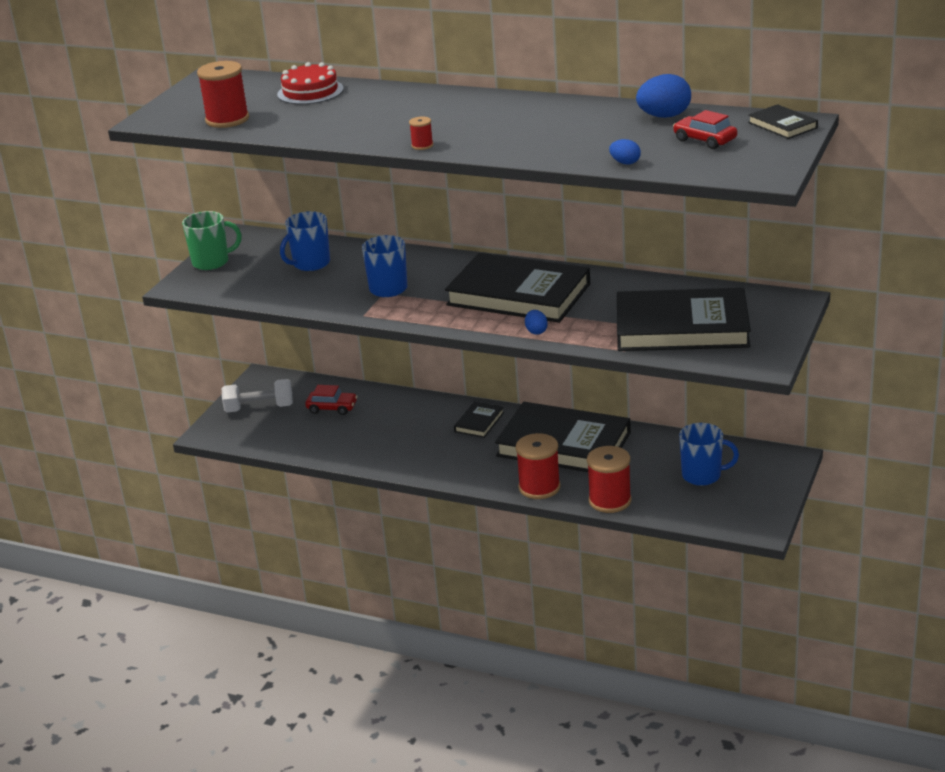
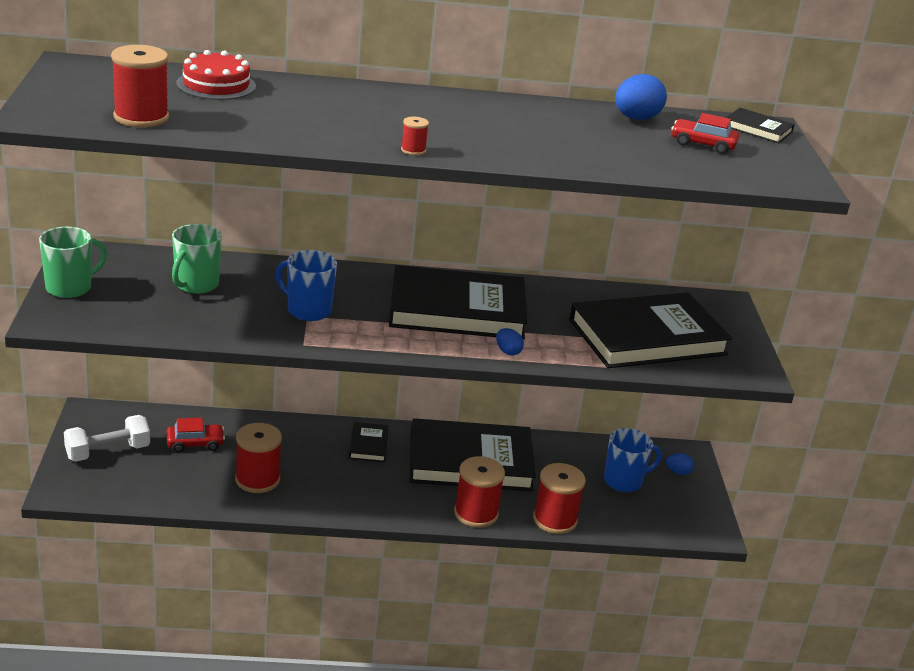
camera: 30 degrees left, 0 degrees up
blue mug [280,211,330,271] -> green mug [172,224,222,294]
blue egg [609,139,641,164] -> blue egg moved to [666,453,694,475]
none -> red spool [235,423,282,493]

